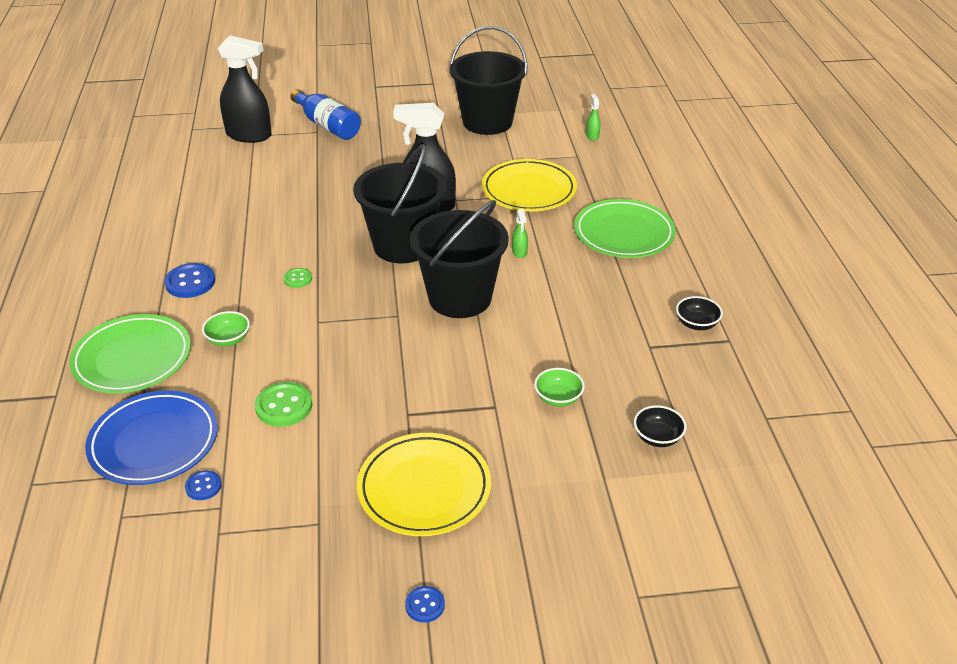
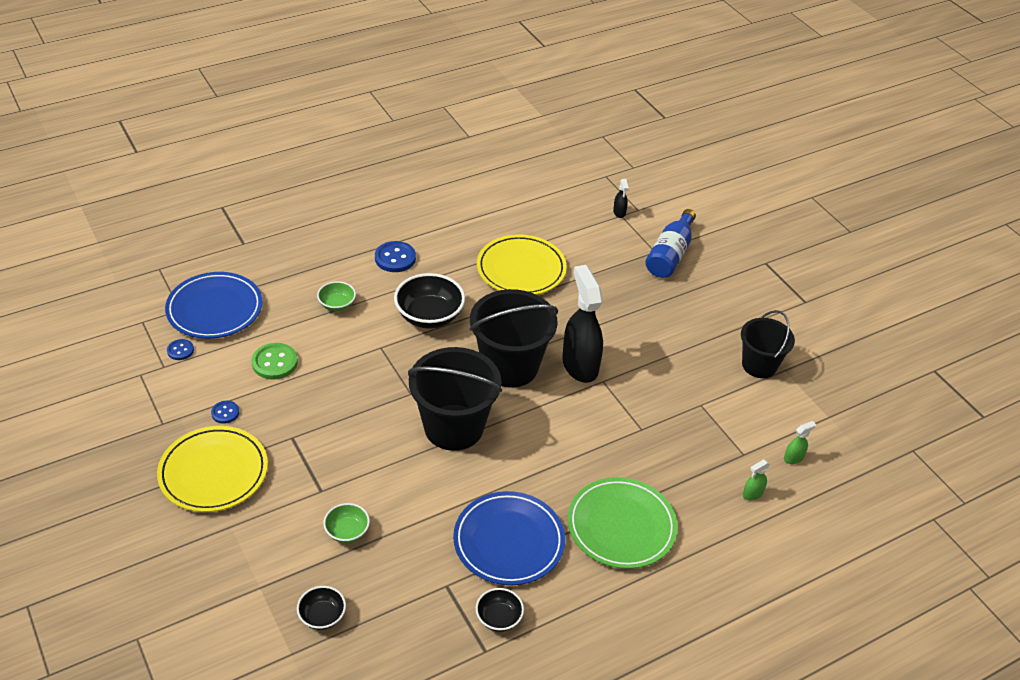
camera: 65 degrees right, 5 degrees up
green plate [69,314,191,393] -> none
black spray bottle [217,35,272,143] -> black spray bottle [613,179,629,218], size x0.41
green button [283,268,312,288] -> black bowl [394,273,465,329]
blue button [405,586,445,623] -> blue button moved to [211,401,239,424]
black bucket [450,26,527,135] -> black bucket [741,310,795,378], size x0.63
yellow plate [482,159,577,211] -> yellow plate moved to [477,234,567,295]
green spray bottle [512,209,528,258] -> green spray bottle moved to [743,460,770,500]
none -> blue plate [453,491,565,585]

